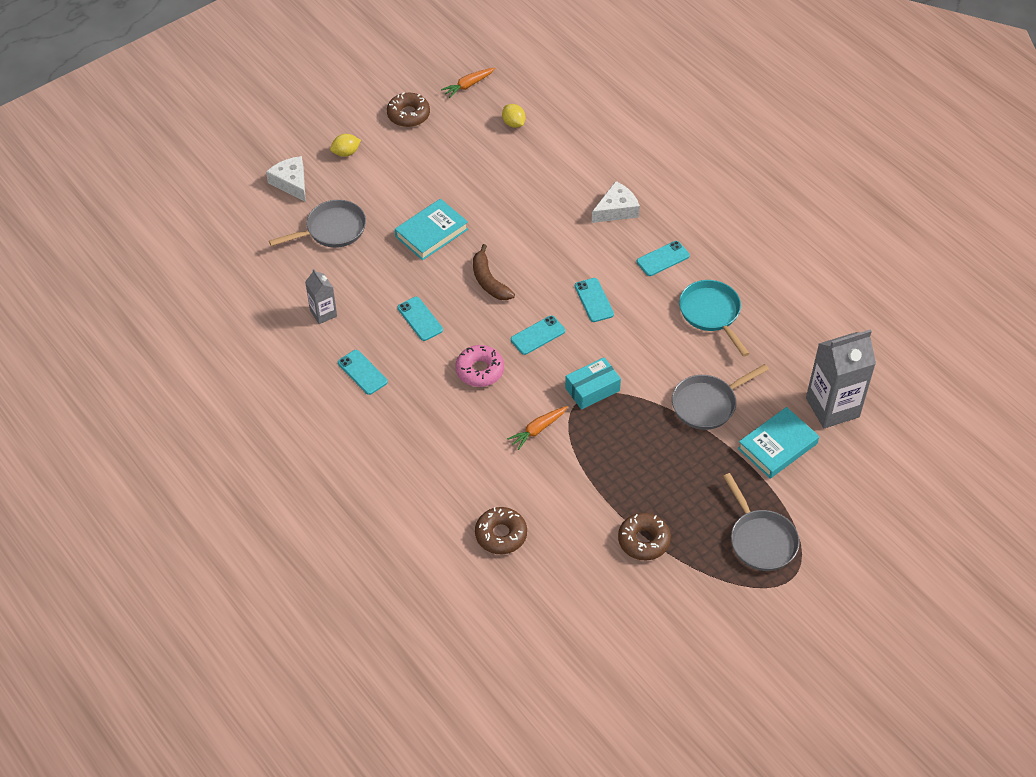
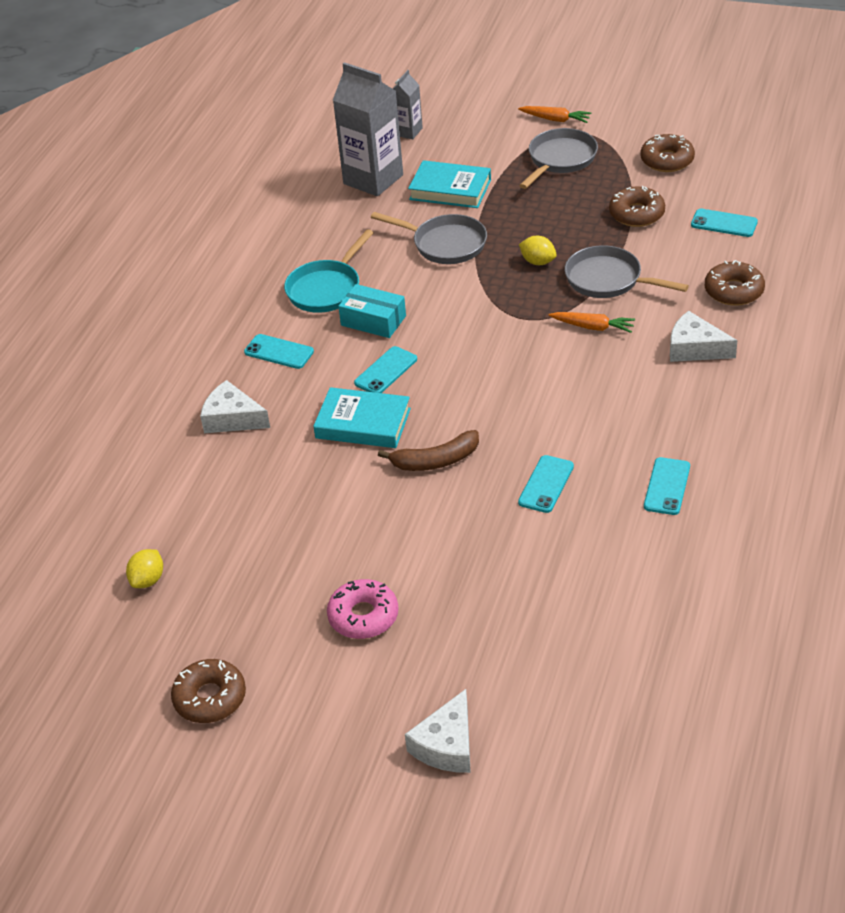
camera: 120 degrees left, 10 degrees down
grey pan [269,200,366,248] -> grey pan moved to [565,245,689,298]
grey carton [305,269,337,324] -> grey carton moved to [393,70,423,139]
yellow lemon [330,134,361,157] -> yellow lemon moved to [519,236,557,265]
turquoise book [395,199,468,260] -> turquoise book moved to [313,387,411,448]
orange carrot [441,68,495,98] -> orange carrot moved to [518,106,592,123]
pink donut [456,345,504,387] -> pink donut moved to [327,579,398,639]
brown banana [473,244,515,300] -> brown banana turned 45 degrees clockwise [378,430,479,471]
turquoise phone [511,316,565,355] -> turquoise phone moved to [691,209,758,237]
turquoise box [565,357,621,410] -> turquoise box moved to [338,284,406,338]
none -> brown donut [640,134,695,172]
none -> white cheese [670,311,737,362]

